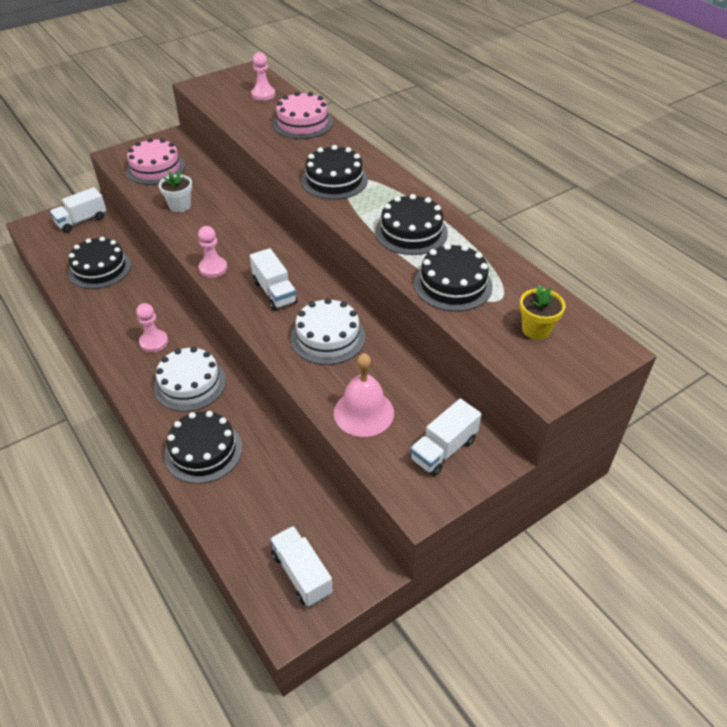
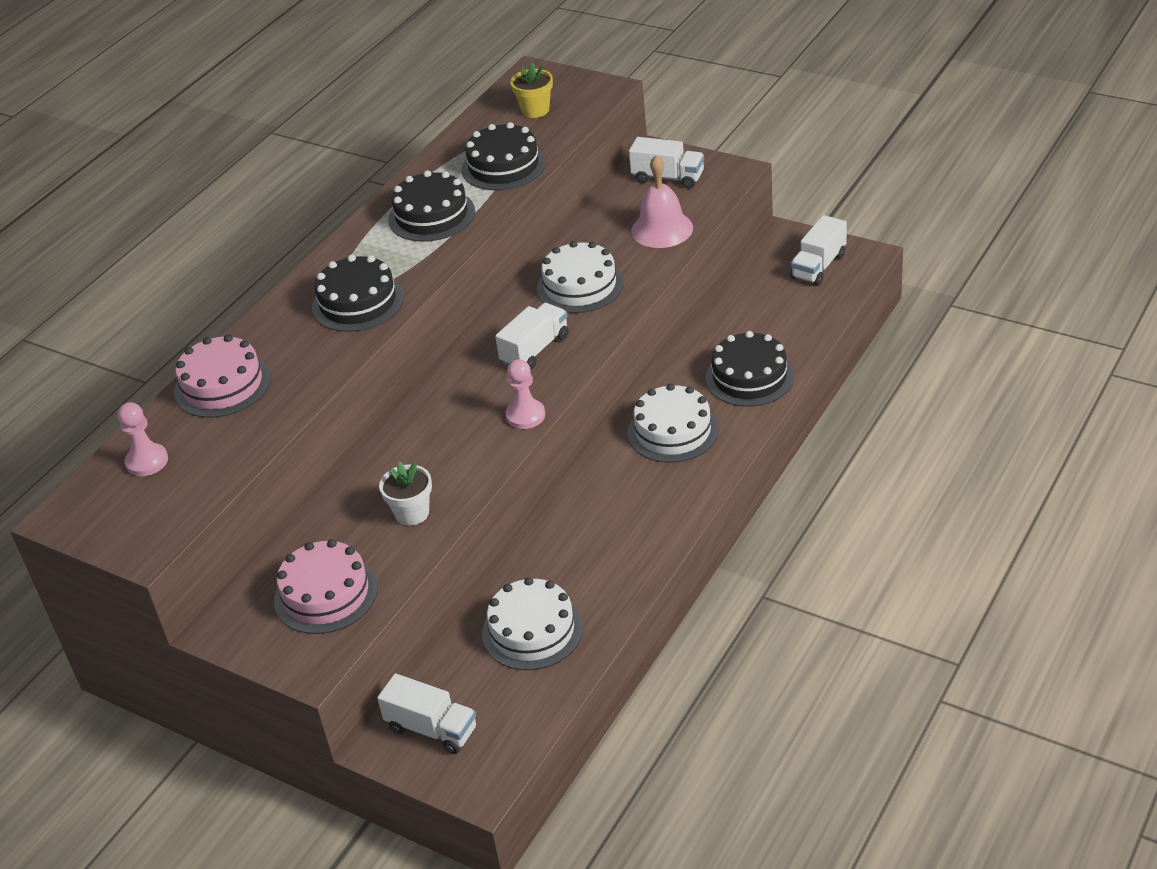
camera: 110 degrees left, 5 degrees down
black cake [68,237,131,289] -> white cake [482,577,583,670]
pink pawn [136,303,168,352] -> none

